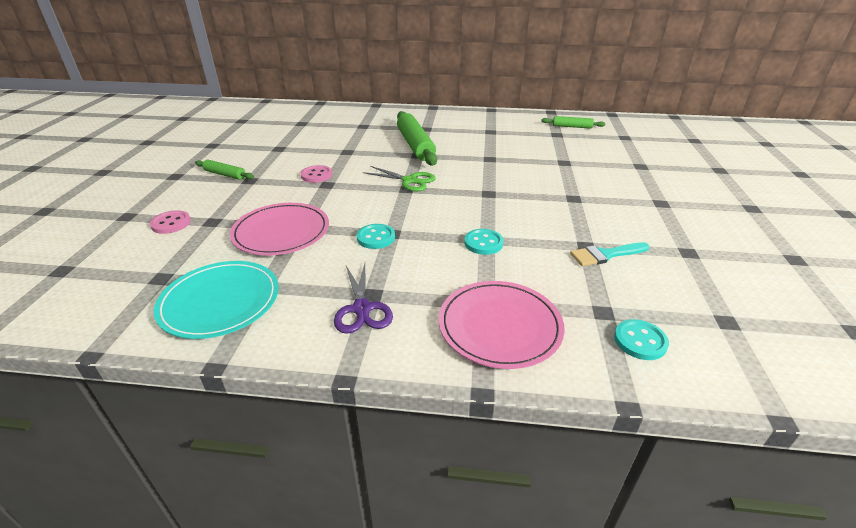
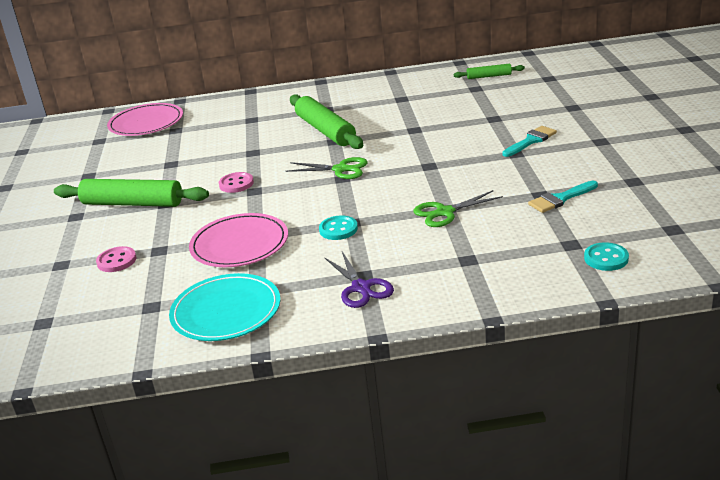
camera: 10 degrees left, 5 degrees down
green rolling pin [195,160,254,180] -> green rolling pin [54,179,209,207], size x1.93
pink plate [439,281,565,369] -> pink plate moved to [107,103,183,136]
turquoise button [464,229,504,255] -> green scissors [414,190,503,227]
none -> turquoise brush [502,126,557,157]

